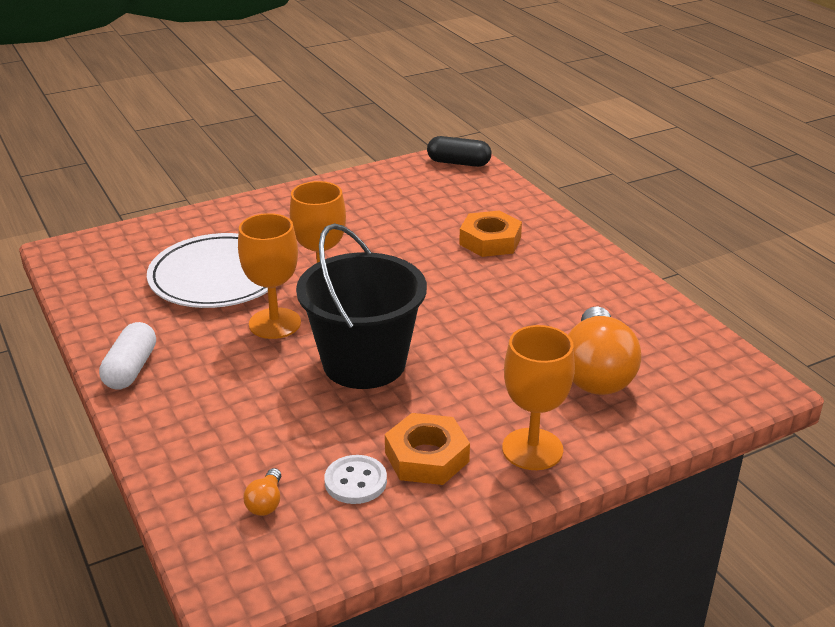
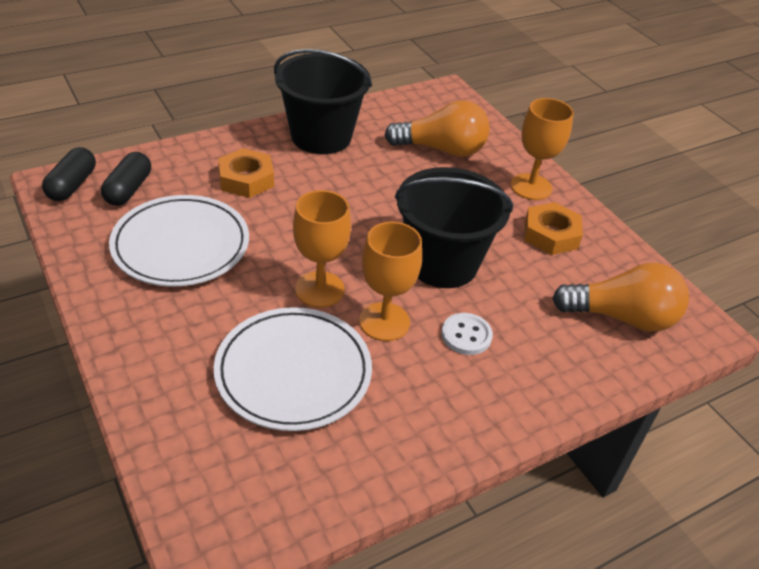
camera: 95 degrees left, 10 degrees up
white capsule [99,322,156,390] -> none
orange light bulb [244,468,281,516] -> orange light bulb [552,263,689,332], size x2.46
white button [324,455,387,504] -> white button moved to [441,313,493,355]
none -> black capsule [101,152,151,206]
none -> white plate [109,195,249,287]
none -> black bucket [274,49,372,154]

